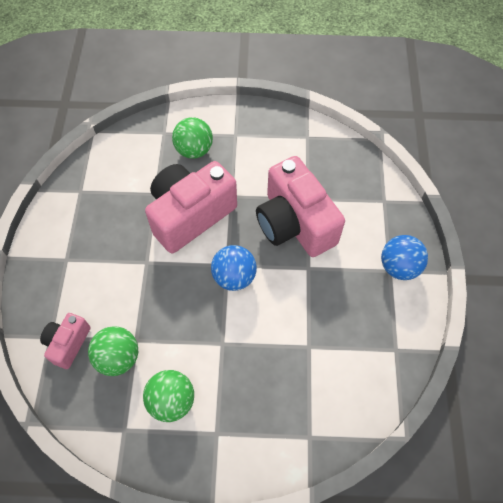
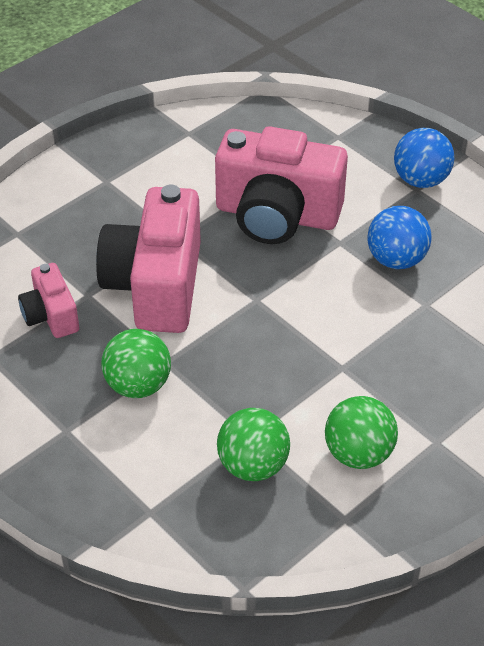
camera: 45 degrees left, 15 degrees down
pink camera [40,313,91,369] -> pink camera moved to [18,263,79,338]
green ball [172,117,213,159] -> green ball moved to [102,329,171,398]
blue ball [211,245,257,291] -> blue ball moved to [367,206,432,269]

